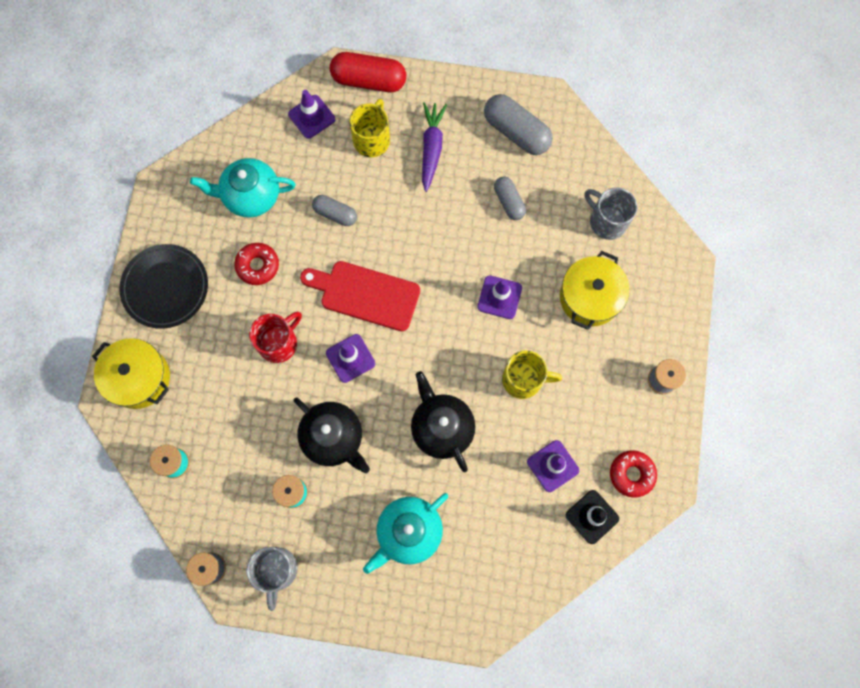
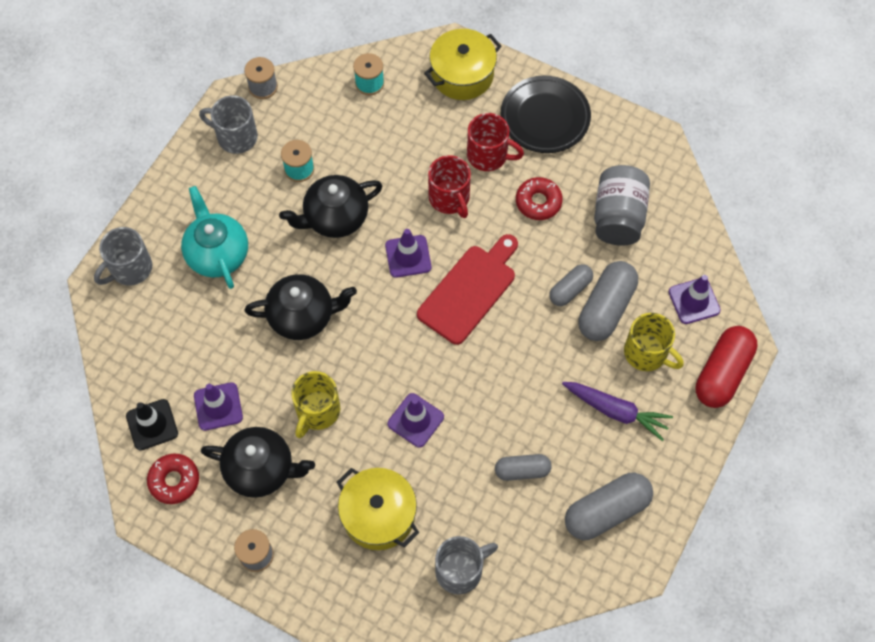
camera: 110 degrees right, 10 degrees down
turquoise teapot [190,158,296,218] -> grey jar [594,165,650,246]
none -> grey mug [94,227,152,286]
none -> black teapot [201,427,315,498]
none -> red mug [467,113,524,171]
none -> grey capsule [578,261,638,341]

